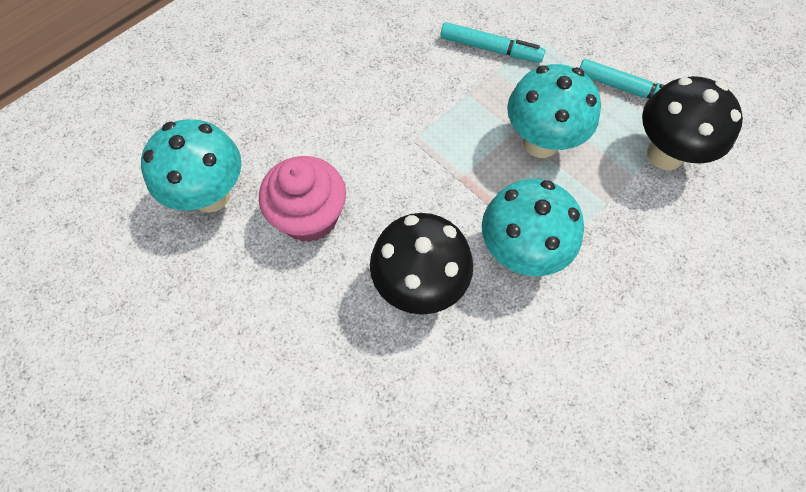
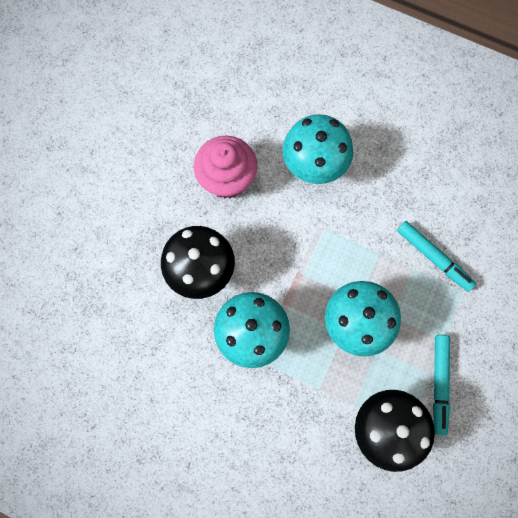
camera: 70 degrees right, 10 degrees up
turquoise mushroom [141,119,241,213] -> turquoise mushroom moved to [282,114,353,184]
turquoise marker [441,22,545,63] -> turquoise marker turned 45 degrees counterclockwise [397,221,476,292]

